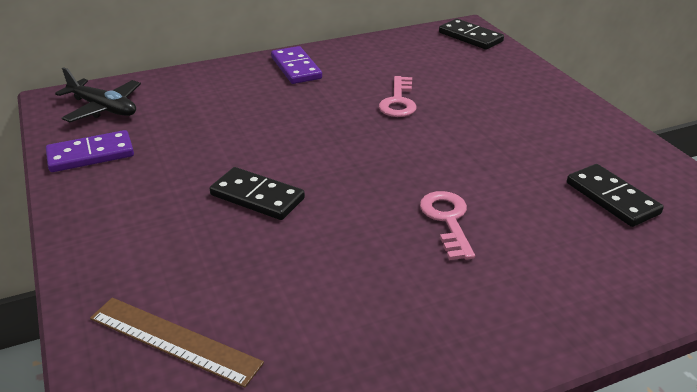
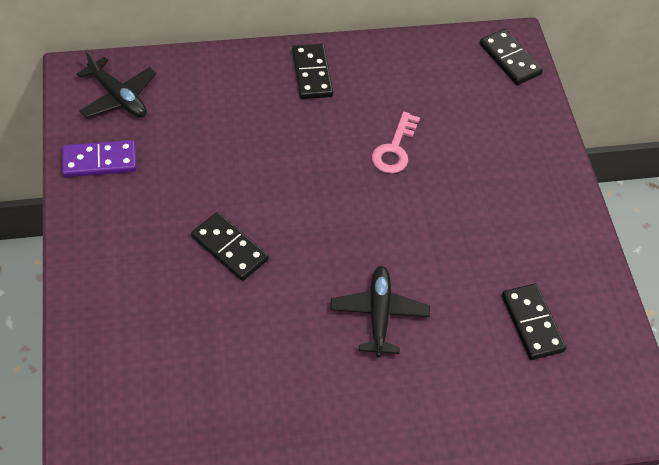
camera: 10 degrees right, 20 degrees up
brown ruler [90,298,264,388] -> none
purple domino [271,46,322,84] -> black domino [292,44,333,99]
pink key [420,191,475,260] -> black plane [330,266,430,357]

